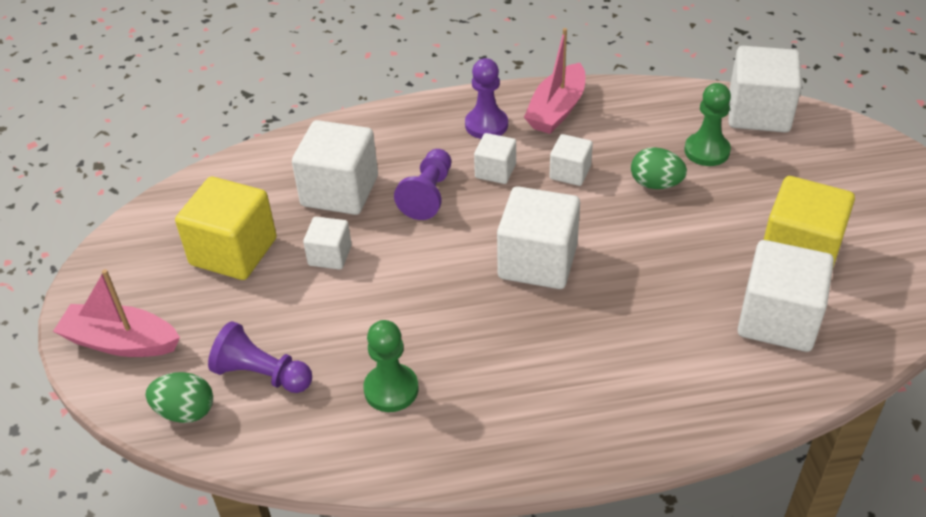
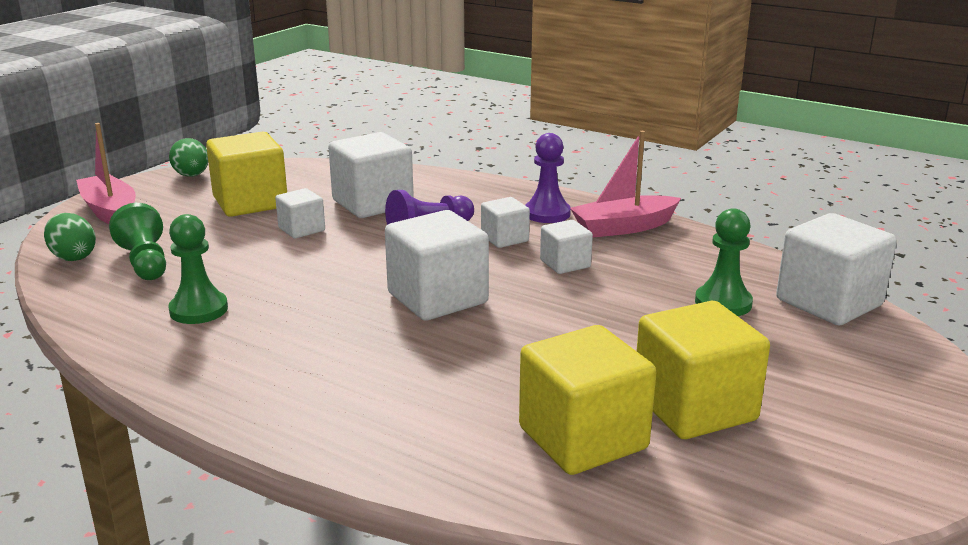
camera: 40 degrees right, 20 degrees down
purple pawn [208,321,312,393] -> green pawn [109,203,166,280]
green egg [631,147,687,189] -> green egg moved to [169,138,208,177]
white cube [738,240,834,352] -> yellow cube [519,325,656,475]

